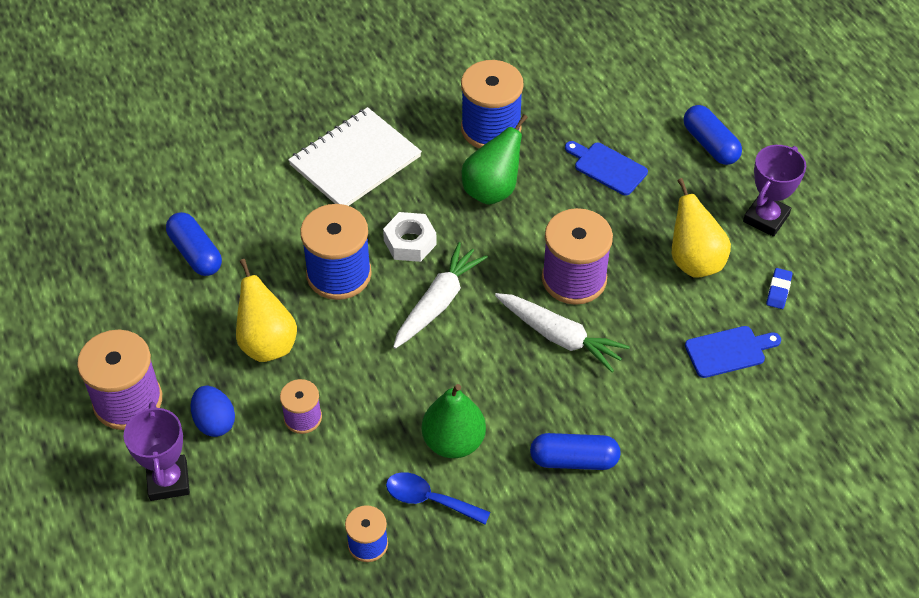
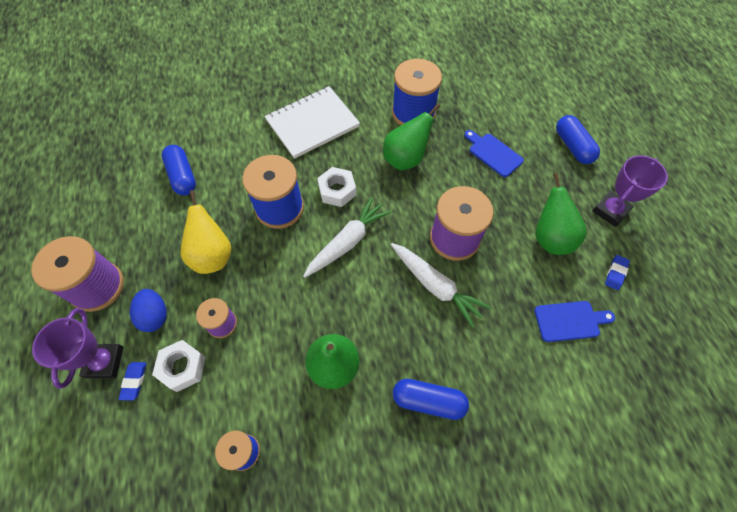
camera: 10 degrees right, 10 degrees up
blue spoon [386,472,491,525] -> none
yellow pear [672,178,731,278] -> green pear [535,173,587,255]
none -> blue eraser [119,362,146,401]
none -> white nut [152,340,206,392]

